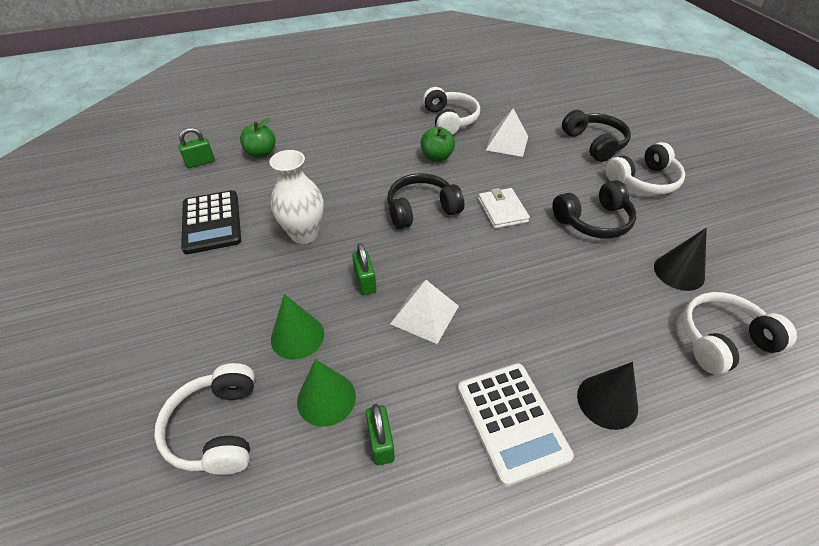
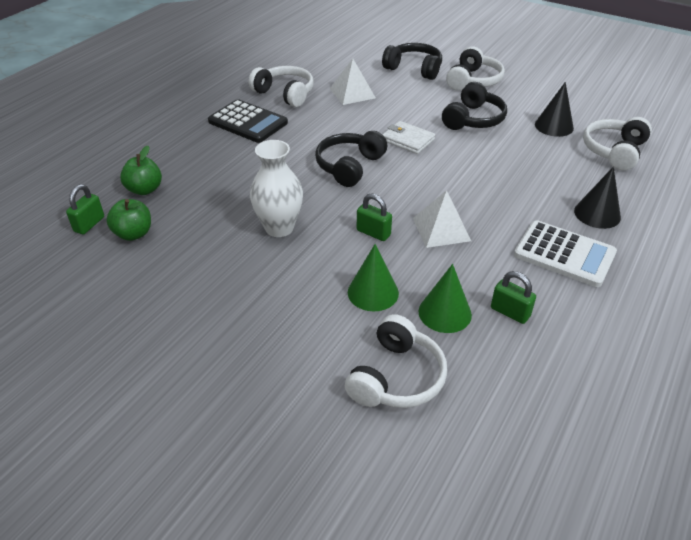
camera: 40 degrees left, 5 degrees down
white headphones [154,363,255,475] -> white headphones turned 105 degrees counterclockwise [345,314,447,408]
black calculator [181,190,241,254] -> black calculator moved to [208,99,288,143]
green apple [421,127,455,162] -> green apple moved to [106,199,151,241]

